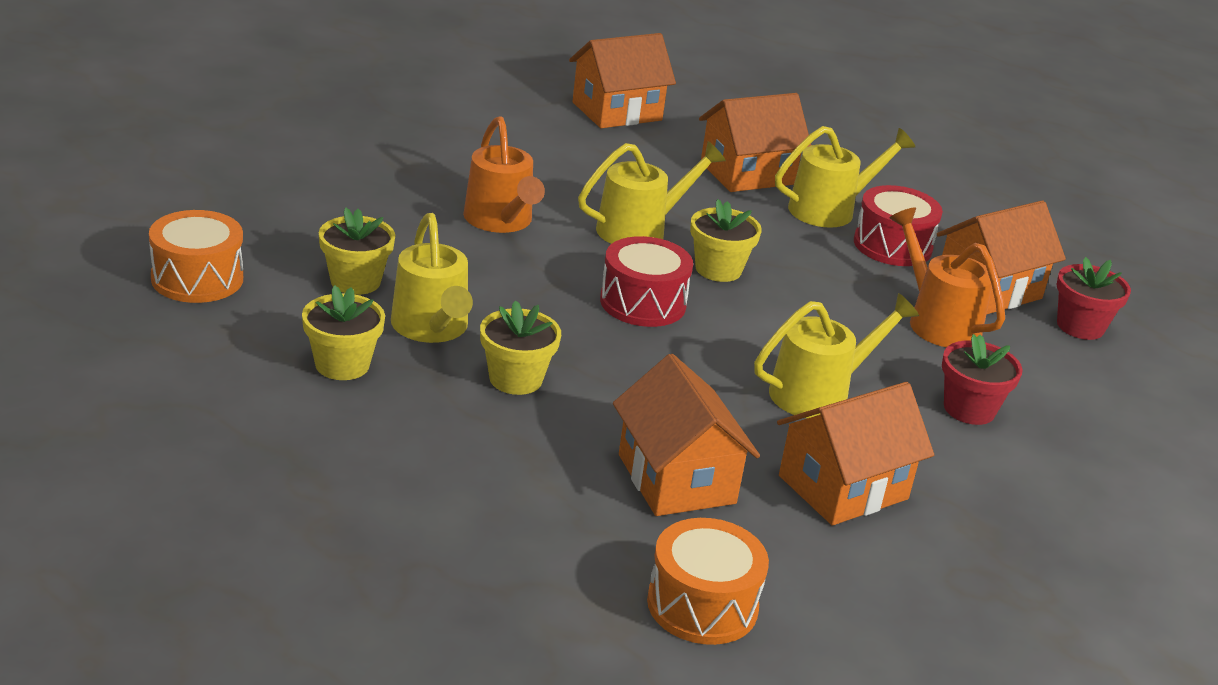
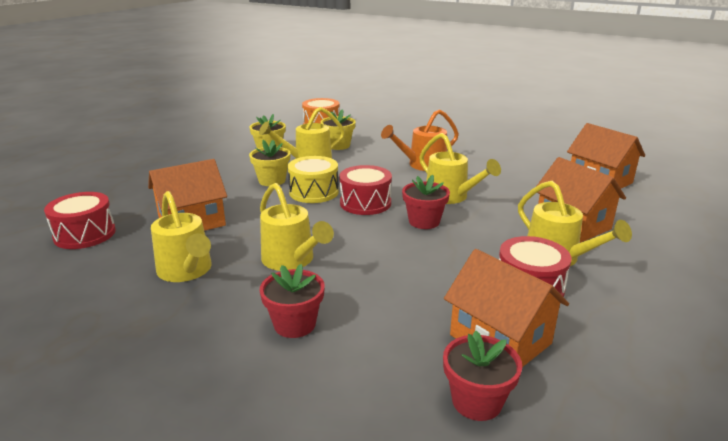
camera: 85 degrees right, 5 degrees down
orange drum [647,518,769,645] -> red drum [44,192,116,249]
yellow flower pot [690,199,762,282] -> red flower pot [402,175,450,229]
orange house [777,382,934,525] -> yellow watering can [151,191,212,282]
orange watering can [890,208,1005,347] -> none
none -> yellow drum [288,156,339,203]

